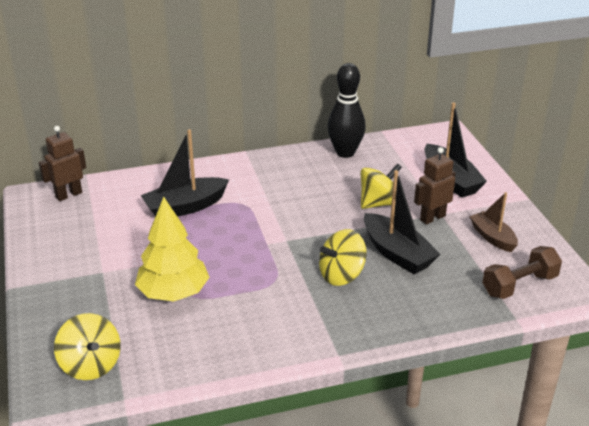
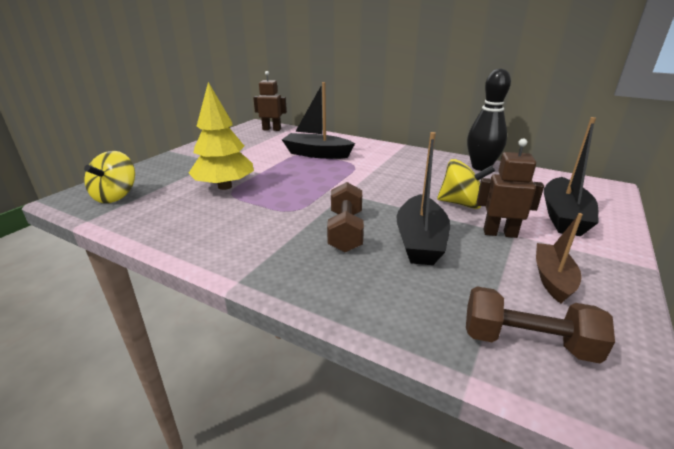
camera: 45 degrees right, 5 degrees down
yellow spinning top [319,229,366,286] -> brown dumbbell [327,182,364,252]

